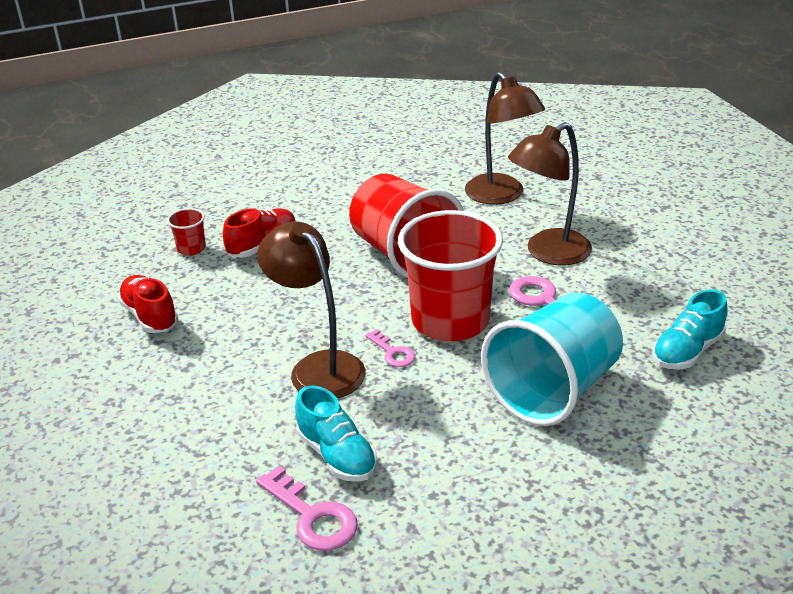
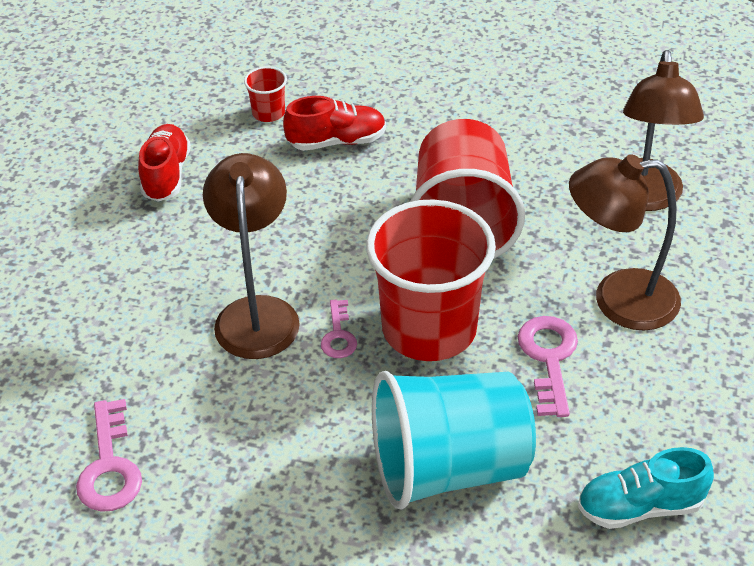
camera: 35 degrees right, 10 degrees up
turquoise shoe [295,386,377,482] -> none

